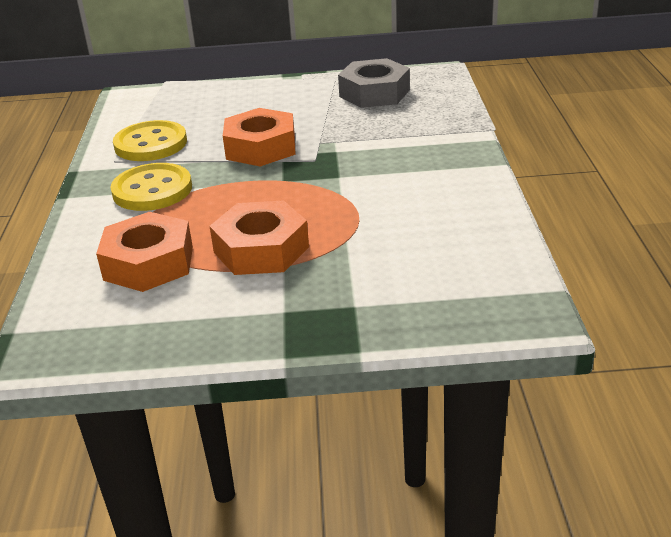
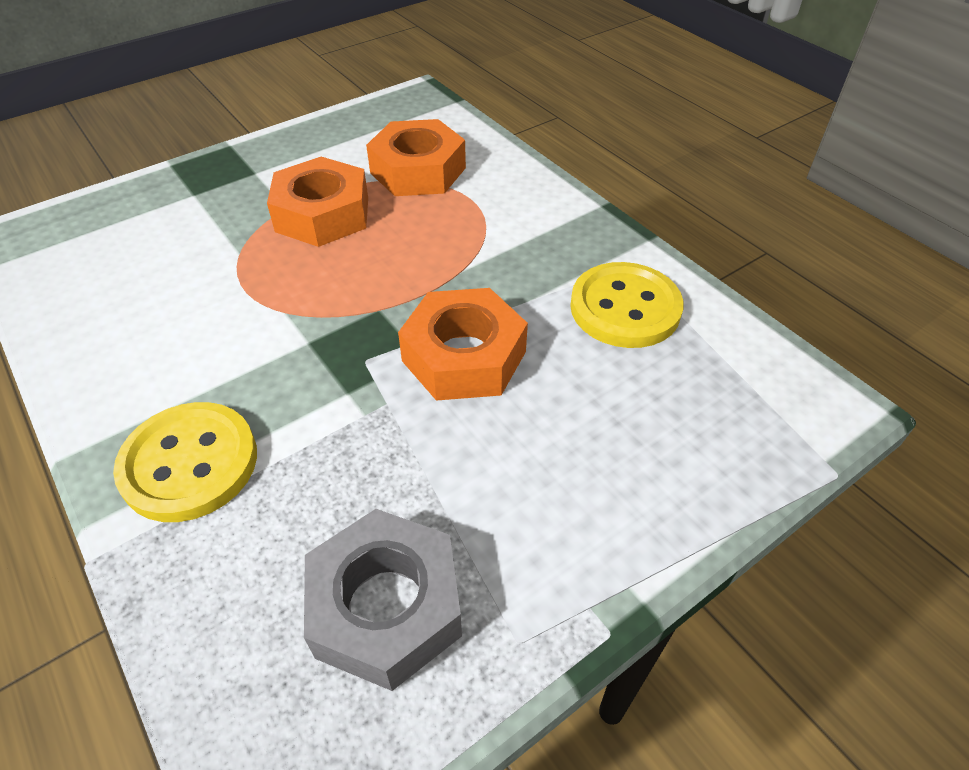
camera: 145 degrees right, 15 degrees up
yellow button [110,163,192,211] -> yellow button moved to [113,402,257,522]

